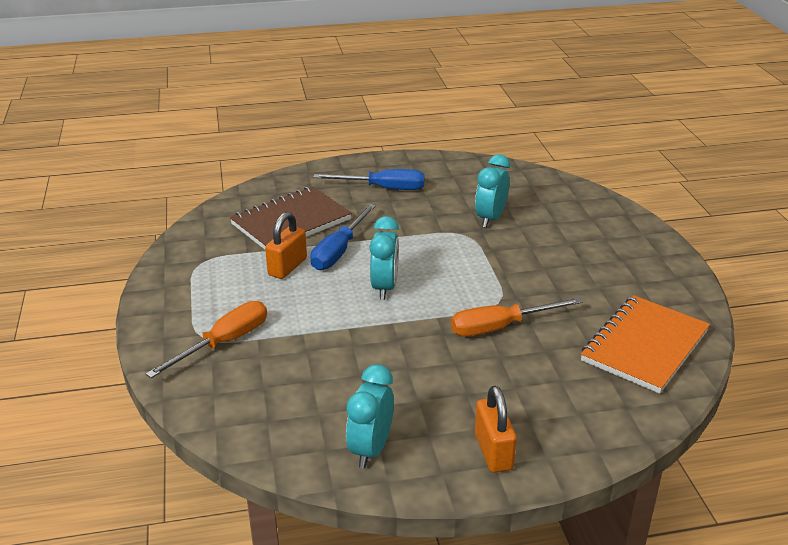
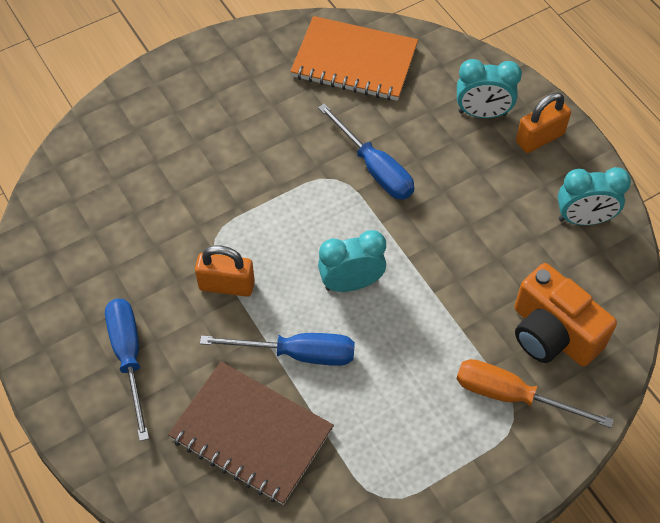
camera: 110 degrees left, 25 degrees up
orange padlock [265,212,307,279] -> orange padlock moved to [195,245,255,297]
orange screwdriver [451,297,583,337] -> blue screwdriver [318,104,414,200]
turquoise clock [475,154,510,228] -> turquoise clock moved to [457,59,522,118]
none -> orange camera [514,263,617,367]

